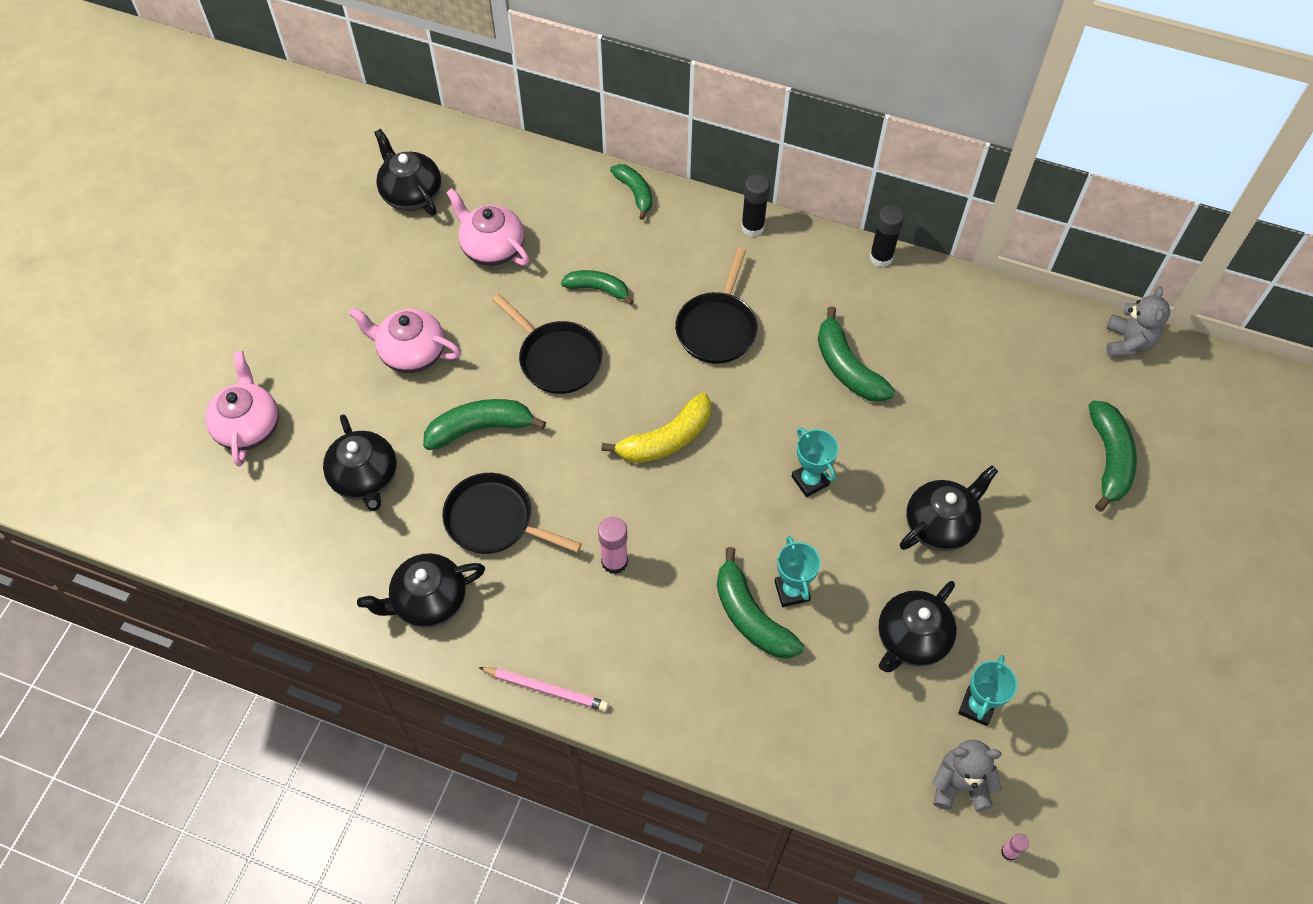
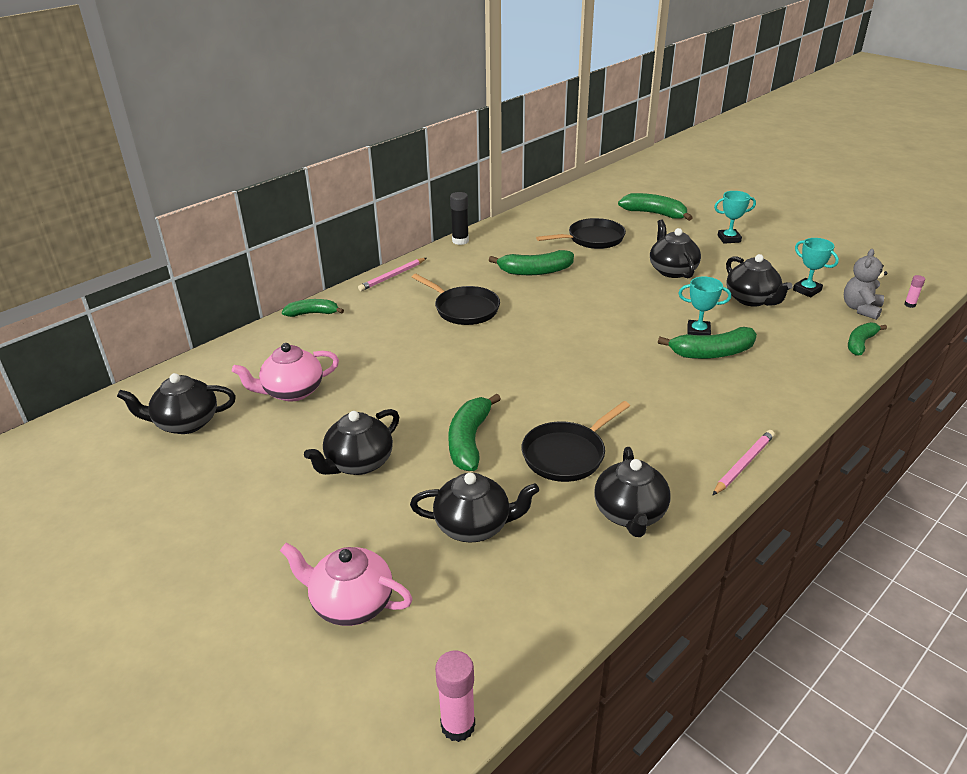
camera: 65 degrees left, 25 degrees down
pink teapot [349,307,461,373] -> black teapot [304,409,399,475]
black pan [492,294,602,394] -> black pan moved to [536,218,626,249]
green banana [561,270,634,305] -> green banana moved to [848,322,887,356]
pink glue stick [598,517,628,574] -> pink glue stick moved to [435,650,475,742]
yellow banana [601,393,711,463] -> none
black glue stick [741,174,770,237] -> pink pencil [358,258,426,291]
turquoise trophy [791,427,838,497] -> turquoise trophy moved to [714,191,756,244]
grey teddy bear [1106,287,1170,358] -> none

